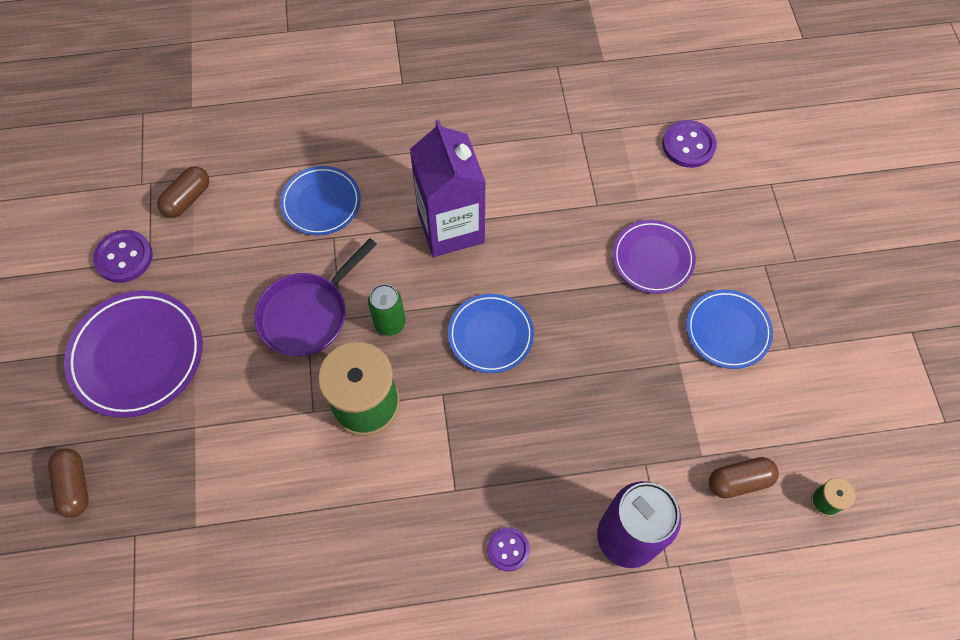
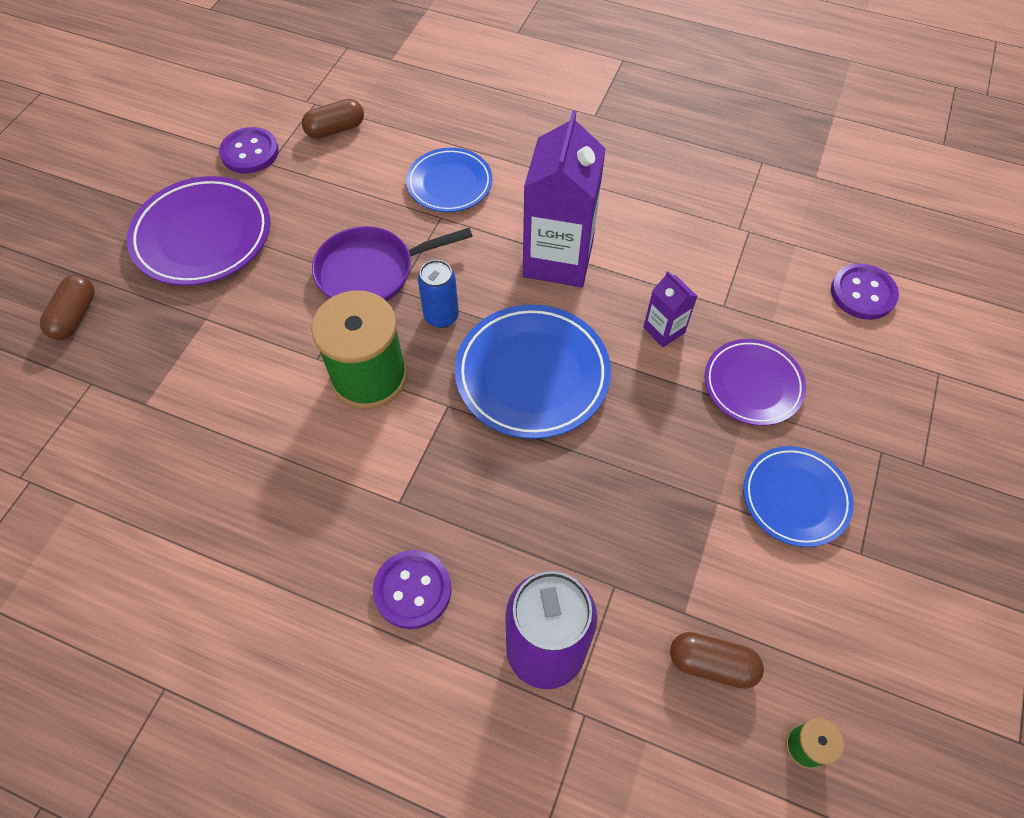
camera: 30 degrees right, 5 degrees down
green can [368,284,405,336] -> blue can [418,260,459,328]
blue plate [448,294,534,373] -> blue plate [455,305,611,439], size x1.56
purple button [487,527,530,571] -> purple button [373,550,452,629], size x1.52
none -> purple carton [643,271,697,347]

